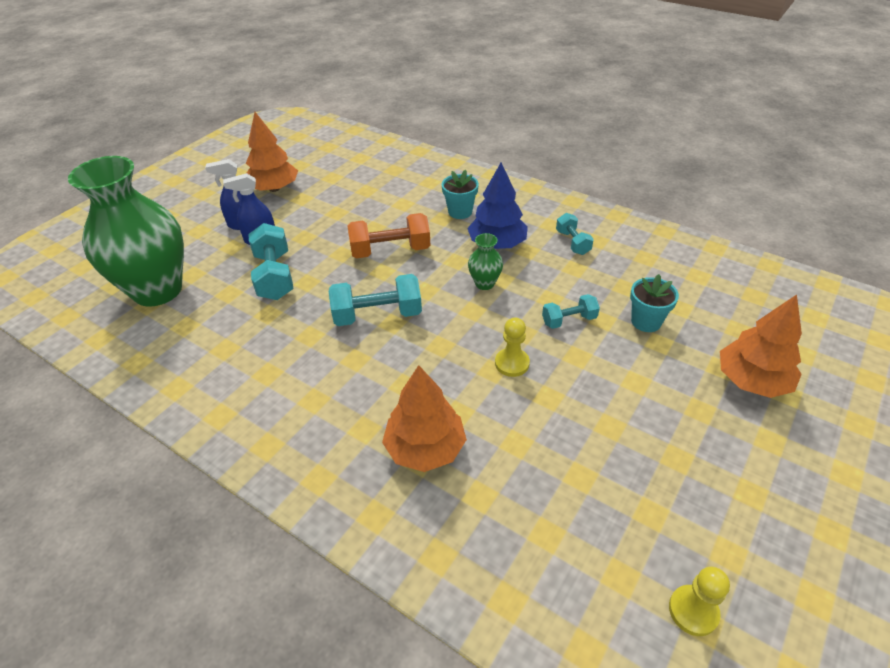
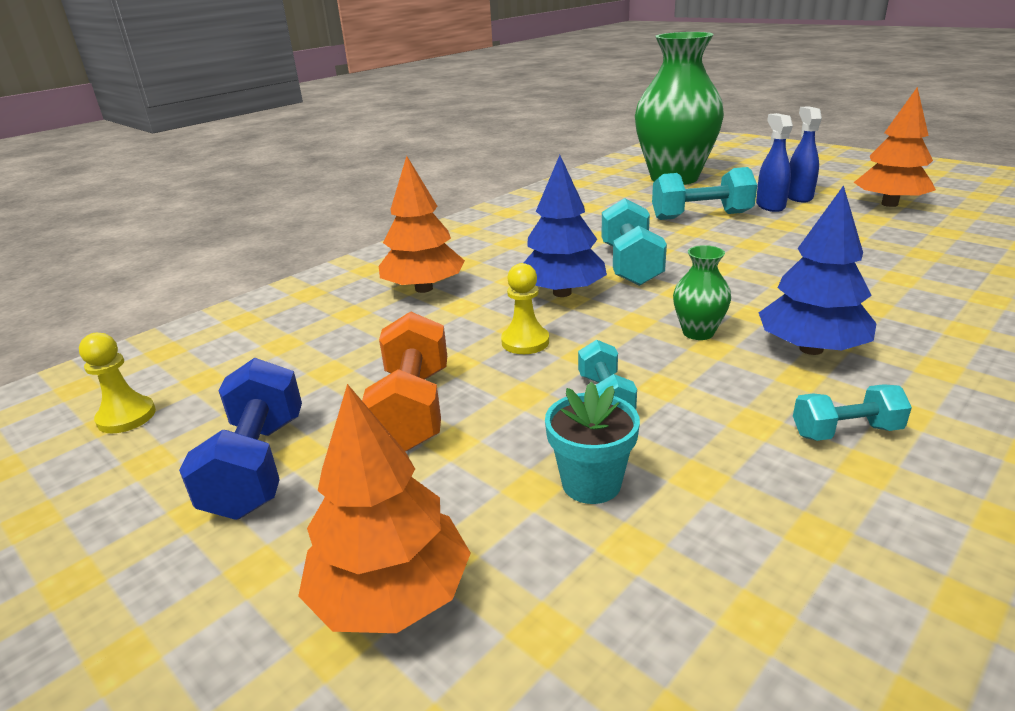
camera: 100 degrees right, 15 degrees down
orange dumbbell [348,213,431,258] -> orange dumbbell moved to [362,311,447,451]
turquoise flower pot [442,170,479,219] -> none
none -> blue dumbbell [179,358,302,520]
none -> blue tree [524,155,607,297]

